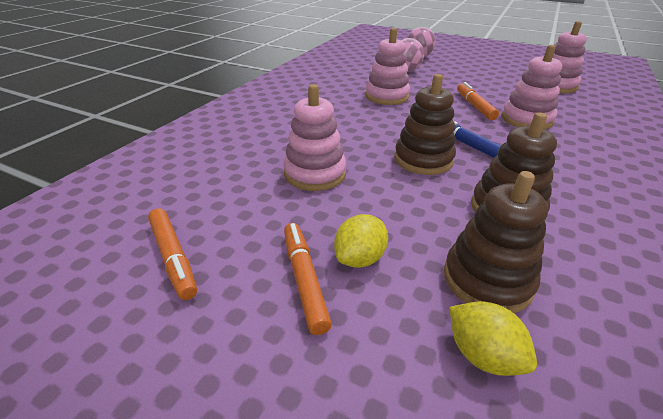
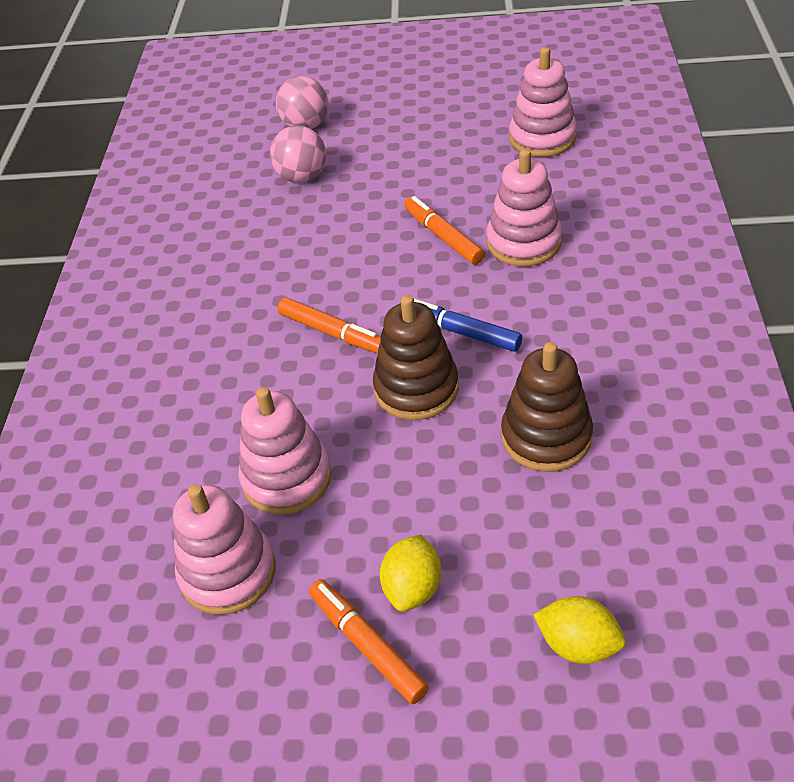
camera: 20 degrees left, 10 degrees up
orange marker [148,208,197,300] -> orange marker moved to [277,297,381,354]
pink stacking toy [365,28,410,105] -> pink stacking toy moved to [173,484,275,615]
brown stacking toy [444,171,548,313] -> none

